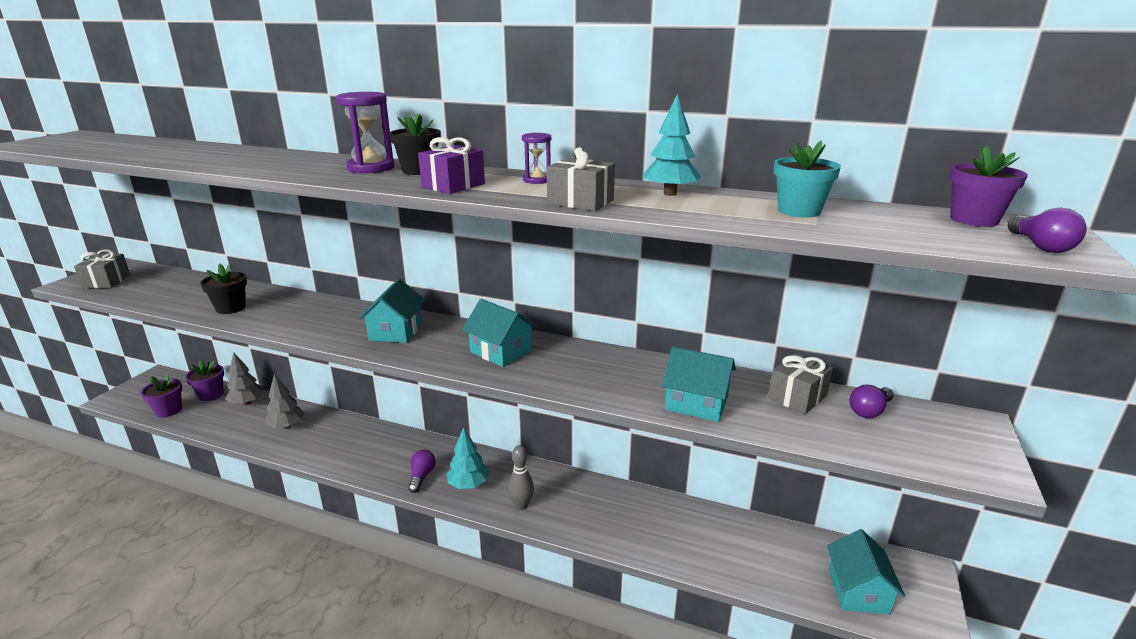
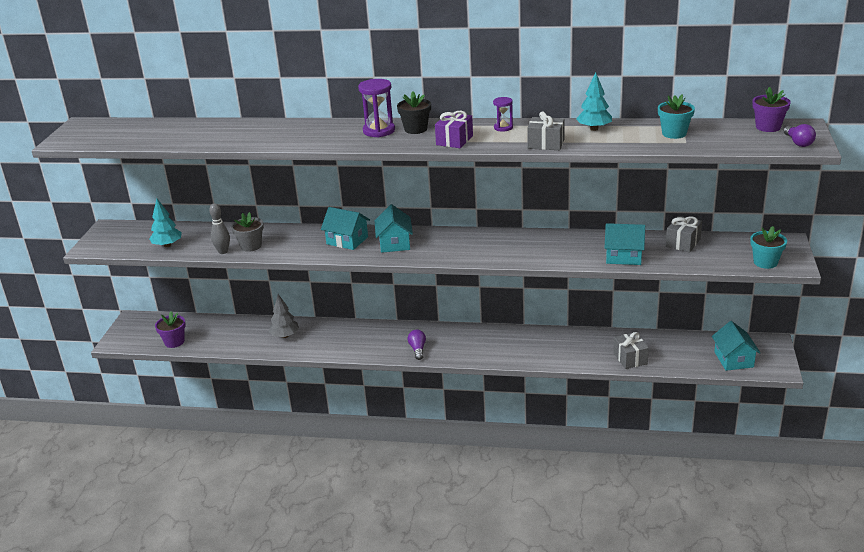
camera: 10 degrees left, 5 degrees up
grey gift [74,249,130,289] -> grey gift moved to [613,332,649,369]
purple flower pot [185,360,224,401] -> none
black flower pot [200,264,247,314] -> grey flower pot [231,212,264,252]
grey tree [225,352,264,405] -> none
turquoise tree [446,427,489,489] -> turquoise tree moved to [149,199,182,247]
turquoise house [462,299,537,367] -> turquoise house moved to [321,207,370,250]
grey bowling pin [508,445,534,510] -> grey bowling pin moved to [209,203,230,254]
purple light bulb [850,385,894,418] -> none
none -> turquoise flower pot [750,226,787,269]

